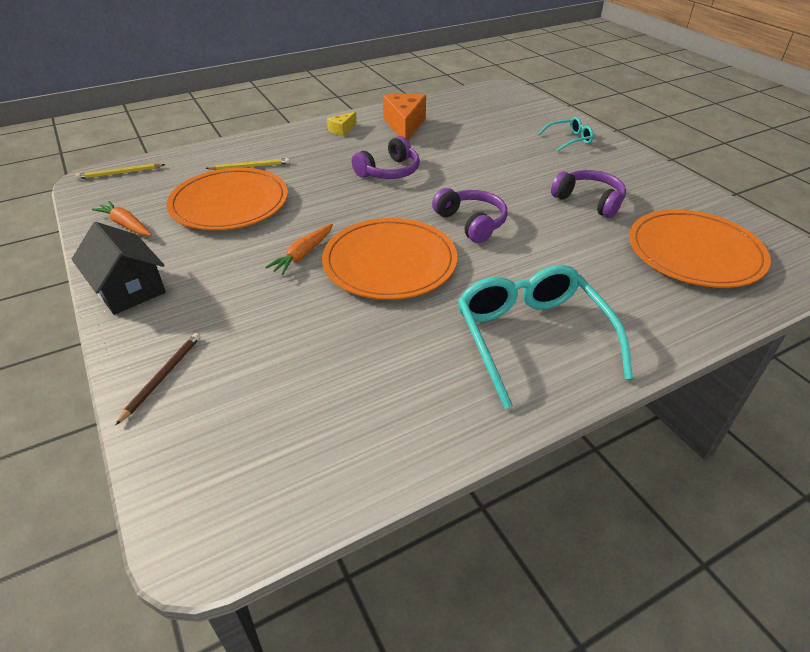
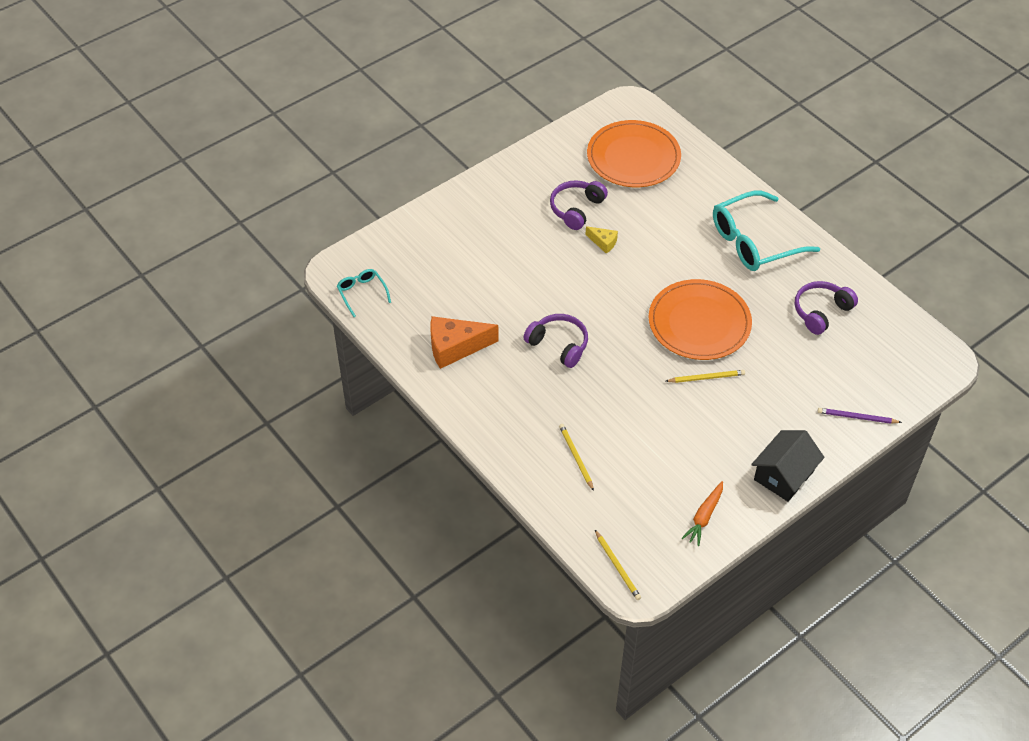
camera: 100 degrees left, 10 degrees up
brown pencil [115,333,200,425] -> purple pencil [818,408,902,424]
orange plate [166,168,288,230] -> none
orange carrot [265,224,333,275] -> yellow pencil [666,370,745,383]
yellow cheese [327,112,357,136] -> yellow cheese moved to [585,226,618,254]
purple headphones [432,188,508,243] -> purple headphones moved to [795,281,858,335]
turquoise glasses [538,117,594,152] -> turquoise glasses moved to [337,269,391,317]

